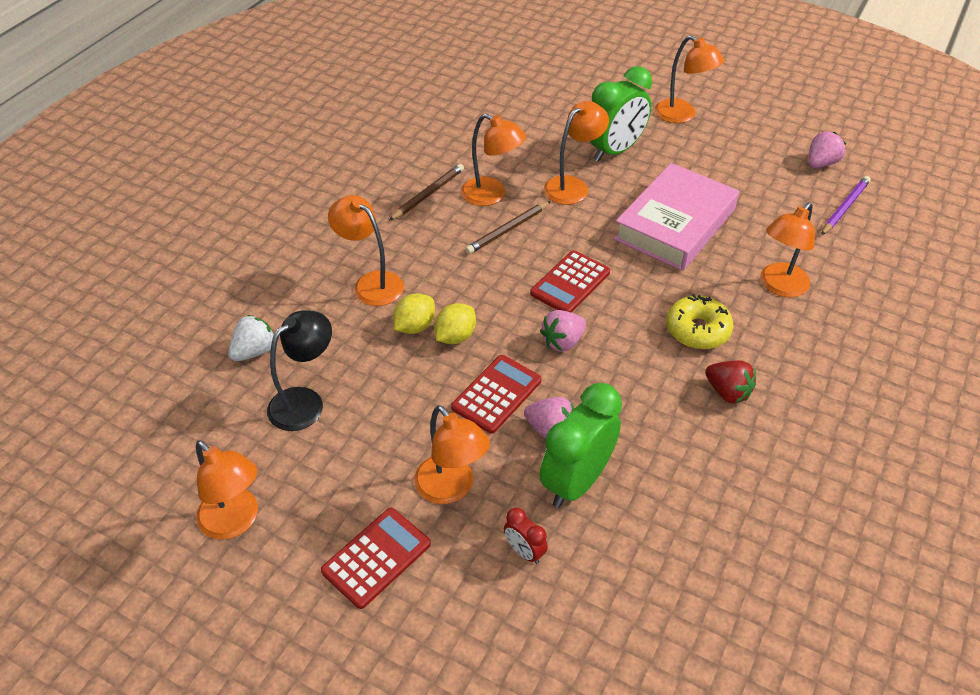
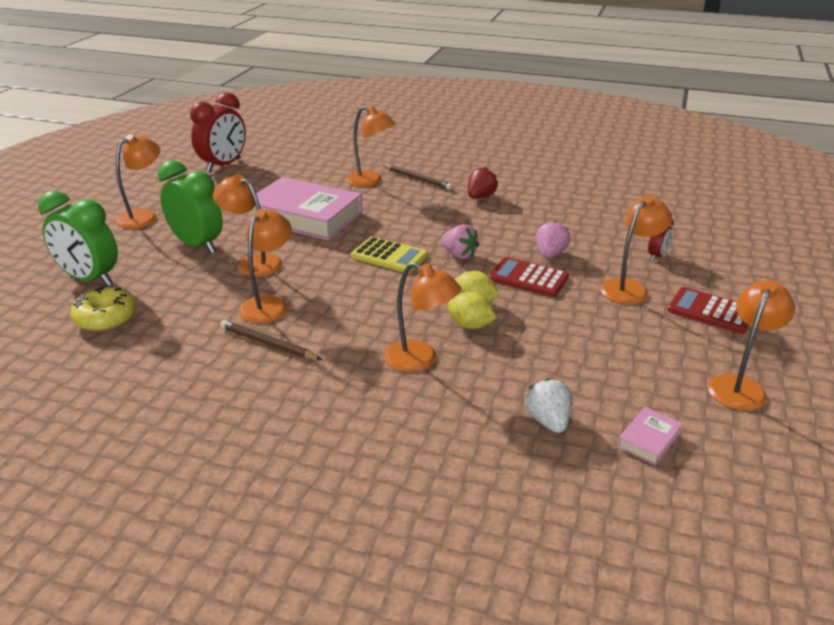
camera: 100 degrees left, 15 degrees down
white strawberry [228,315,274,361] -> white strawberry turned 45 degrees clockwise [525,378,571,433]
black lamp [267,310,332,431] -> none
orange lamp [328,195,404,306] -> orange lamp turned 90 degrees counterclockwise [384,262,461,372]
brown pencil [465,201,551,254] -> brown pencil moved to [383,165,453,190]
red calculator [530,250,610,313] -> yellow calculator [351,236,428,273]
green clock [540,383,622,508] -> green clock moved to [38,191,118,286]
yellow donut [666,294,733,349] -> yellow donut moved to [70,286,137,332]
pink strawberry [808,132,846,168] -> red clock [190,92,246,173]
purple pencil [821,176,871,235] -> none
none -> pink book [617,407,683,466]

